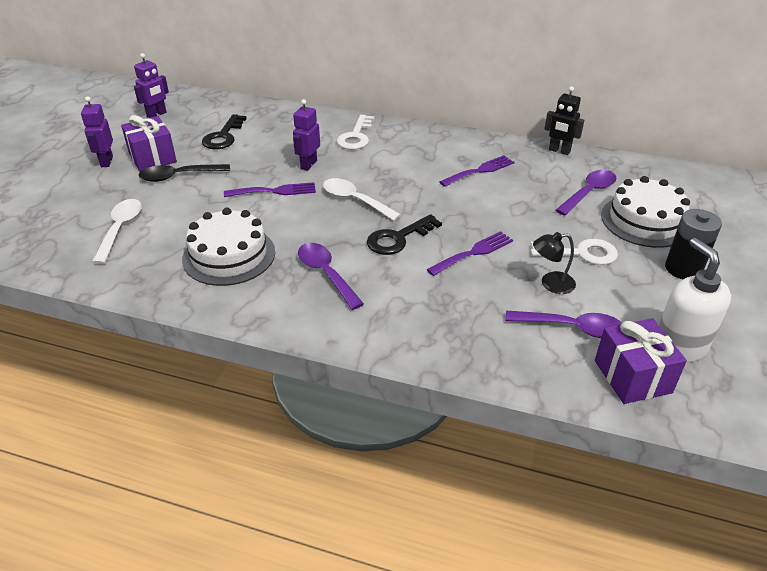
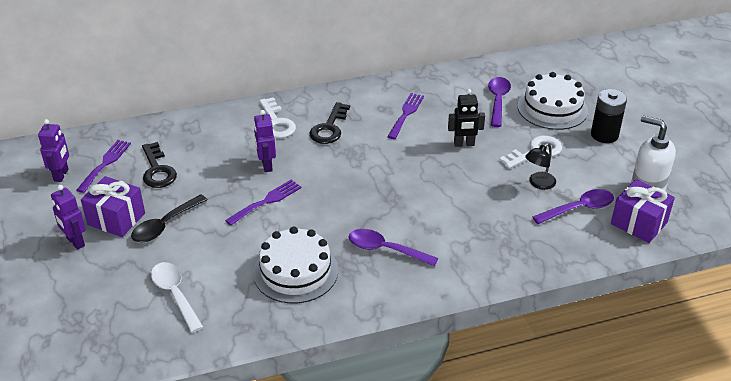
camera: 35 degrees left, 0 degrees up
white spoon [323,178,401,221] -> none
black key [367,214,442,255] -> black key moved to [310,102,350,144]
purple fork [427,231,513,276] -> purple fork moved to [76,140,131,193]
black robot [545,86,584,155] -> black robot moved to [448,89,485,147]

